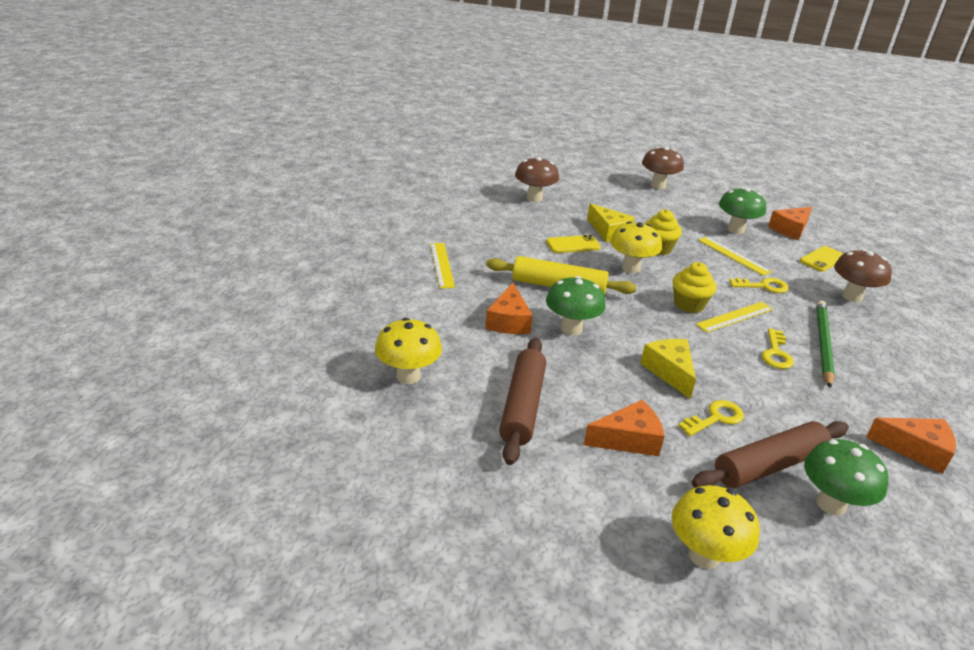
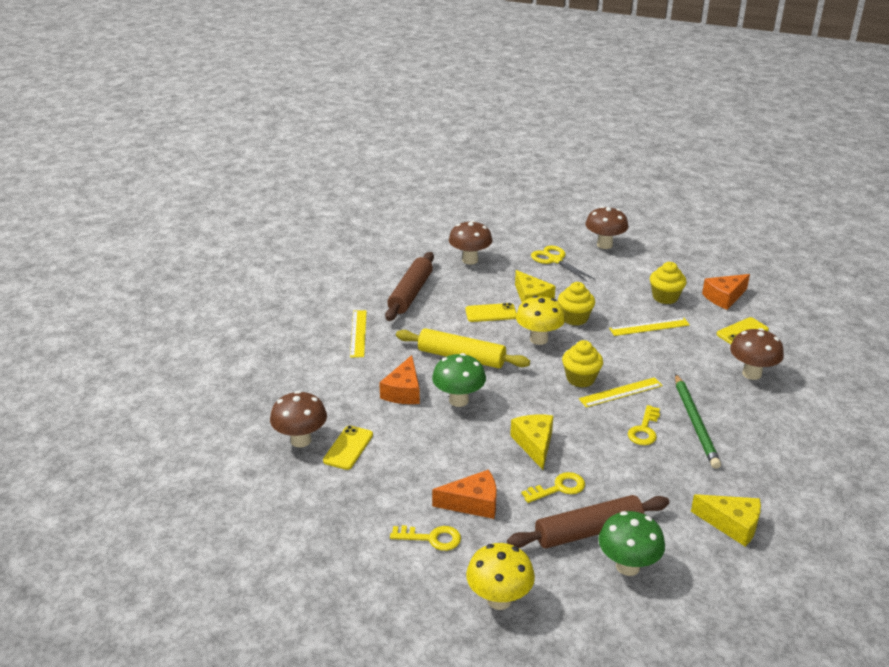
camera: 10 degrees right, 0 degrees up
yellow mushroom [375,318,442,384] -> brown mushroom [270,391,327,448]
brown rolling pin [499,337,546,465] -> brown rolling pin moved to [385,252,434,321]
yellow ruler [698,237,772,276] -> yellow ruler turned 75 degrees counterclockwise [609,318,690,336]
green mushroom [719,187,766,234] -> yellow cupcake [650,262,687,304]
yellow key [729,278,789,293] -> yellow key moved to [390,525,461,551]
green pencil [816,301,835,388] -> green pencil turned 150 degrees clockwise [675,374,721,469]
orange cheese [866,418,956,474] -> yellow cheese [691,494,761,547]
none -> yellow phone [323,425,373,470]
none -> yellow scissors [531,245,595,282]

